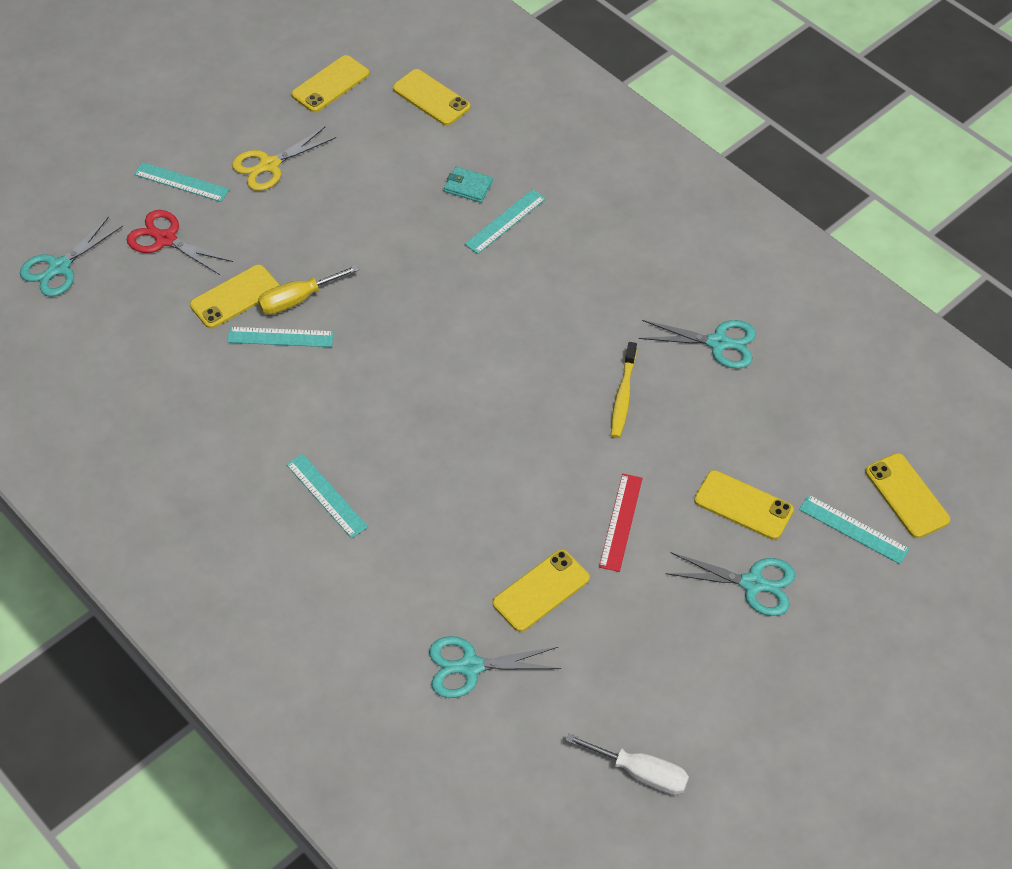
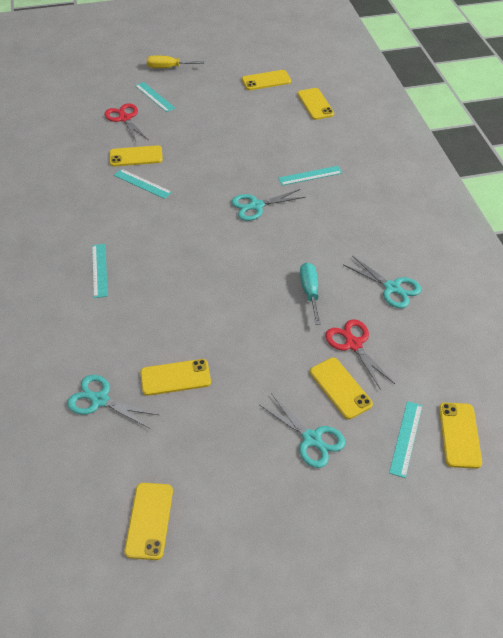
camera: 30 degrees right, 5 degrees down
turquoise scissors [20,216,123,297] -> turquoise scissors moved to [231,189,306,221]
yellow scissors [232,127,336,191] -> none
yellow screwdriver [258,265,359,315] -> yellow screwdriver moved to [147,56,204,68]
turquoise wallet [444,167,493,203] -> none
white screwdriver [565,733,689,795] -> yellow phone [124,483,173,560]
red ruler [599,474,643,572] -> none
yellow toothbrush [611,342,637,438] -> turquoise screwdriver [300,263,321,325]
turquoise ruler [799,495,909,564] -> turquoise ruler turned 45 degrees clockwise [389,401,422,478]
none -> red scissors [325,319,395,390]

